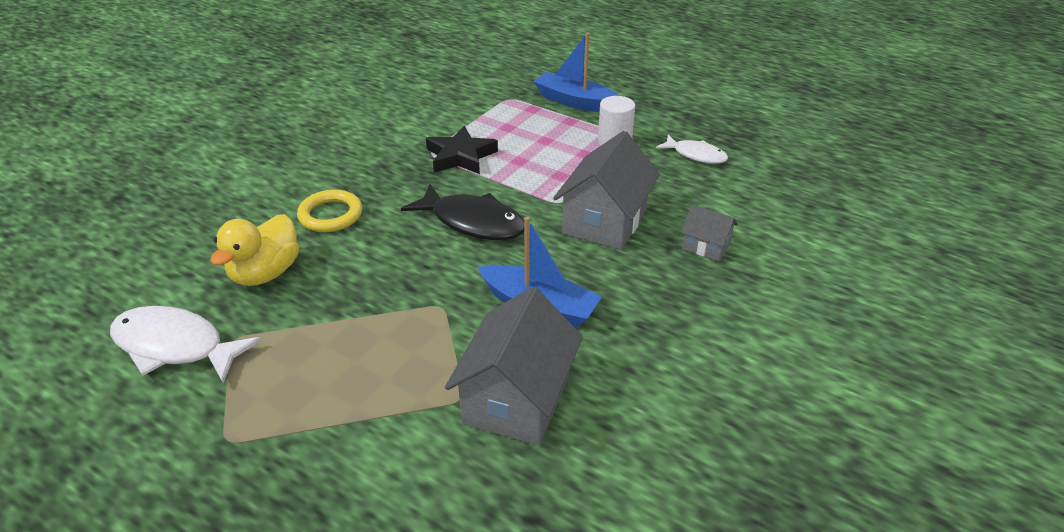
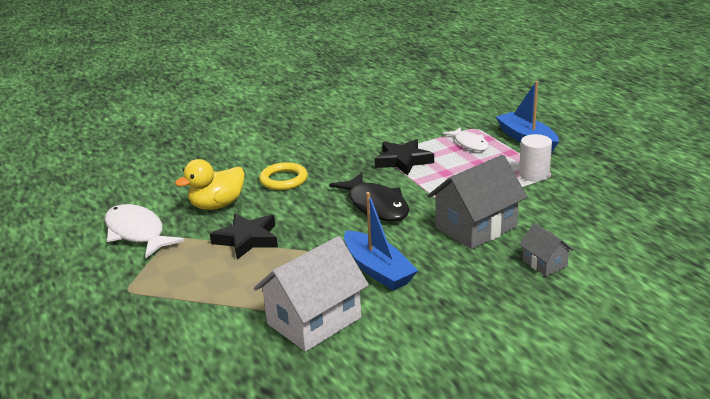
camera: 30 degrees right, 10 degrees down
grey house [445,287,583,445] -> white house [254,236,369,351]
white fish [656,135,728,164] -> white fish moved to [443,127,489,151]
none -> black star [210,213,278,260]

